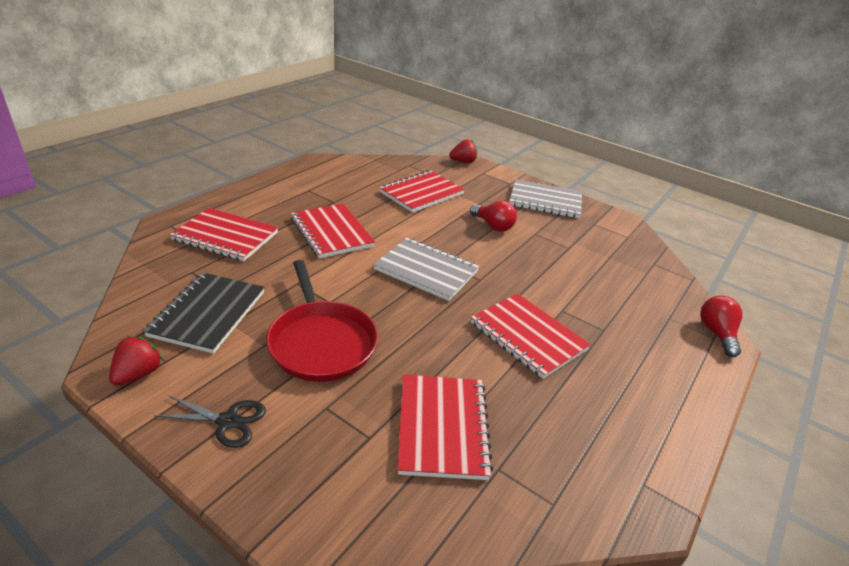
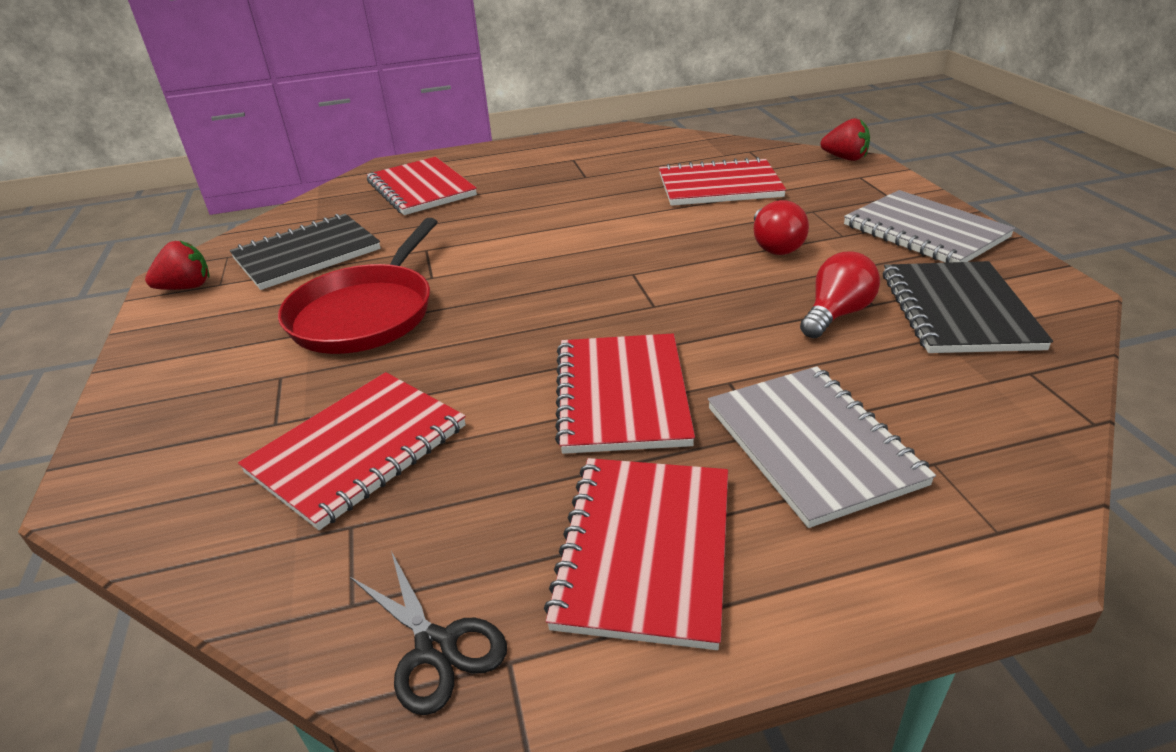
camera: 45 degrees right, 0 degrees up
black scissors [154,395,266,448] -> black scissors moved to [350,551,507,715]
red notebook [291,204,375,258] -> red notebook moved to [544,458,728,650]
grey notebook [373,238,479,301] -> grey notebook moved to [708,366,936,528]
red light bulb [700,296,743,357] -> red light bulb moved to [800,252,880,338]
none -> black notebook [883,261,1053,353]

